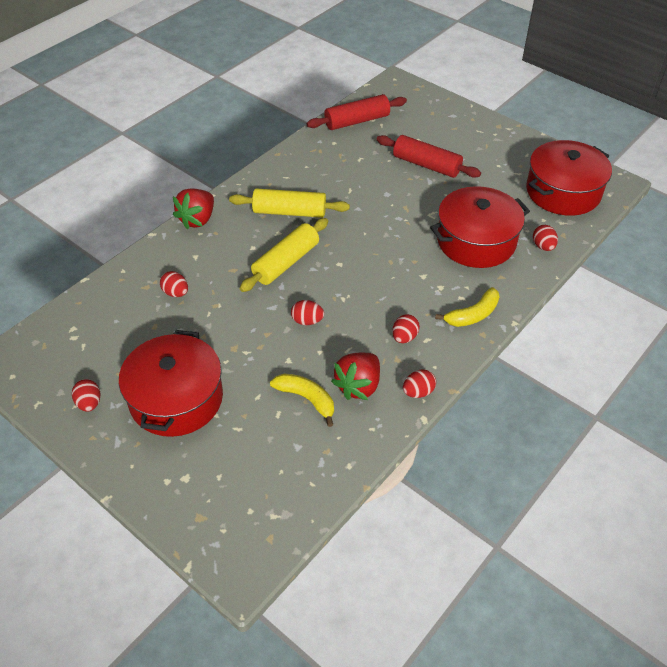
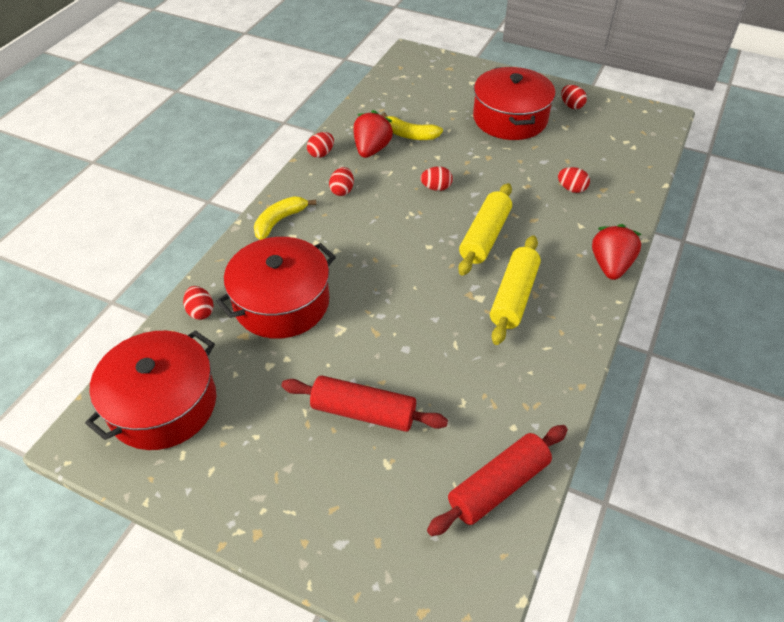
camera: 165 degrees right, 0 degrees up
yellow rolling pin [229,188,350,218] -> yellow rolling pin turned 60 degrees counterclockwise [490,235,541,345]

